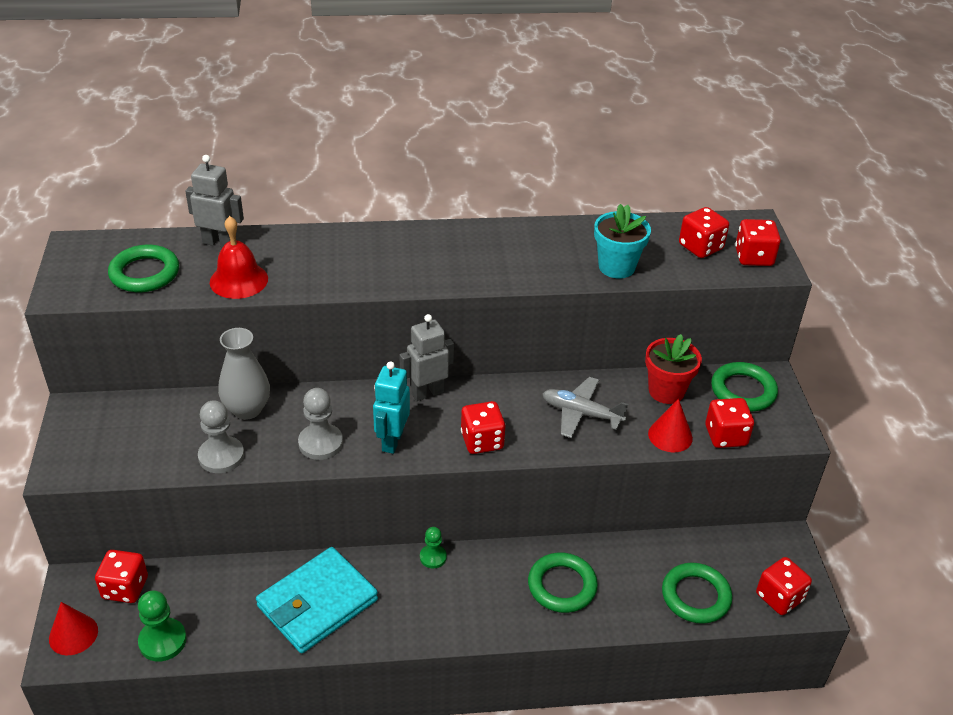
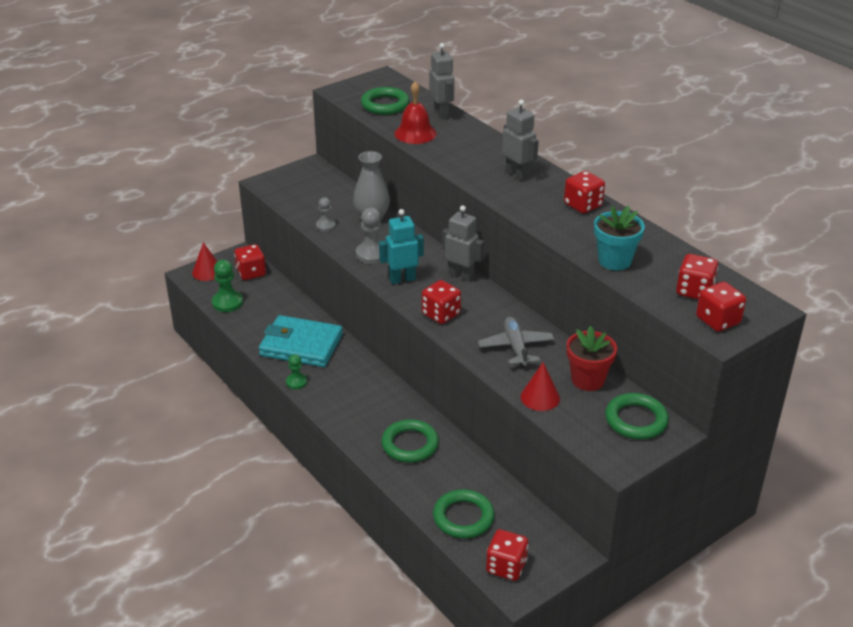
camera: 60 degrees right, 5 degrees down
grey pawn [198,400,244,473] -> grey pawn [316,197,336,231], size x0.63
green pawn [420,527,447,568] -> green pawn moved to [286,354,307,389]
red dice [705,398,754,448] -> red dice moved to [564,171,605,214]
none -> grey robot [502,100,539,181]

